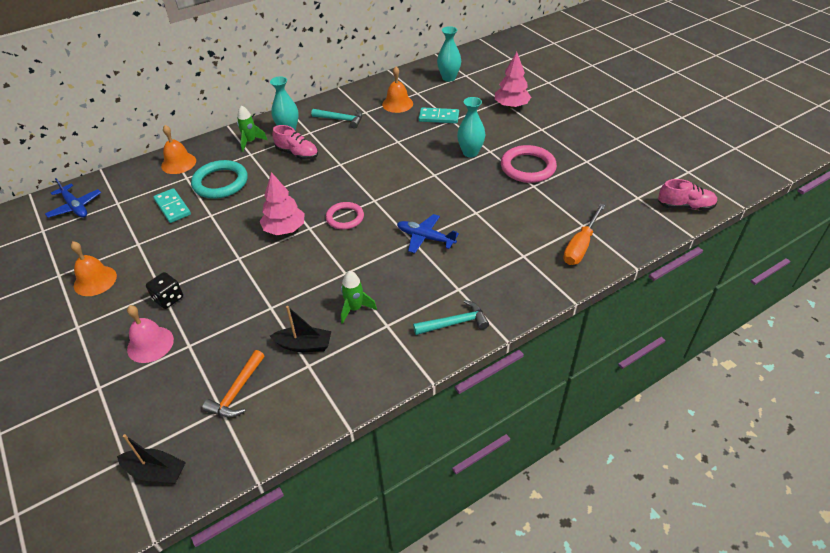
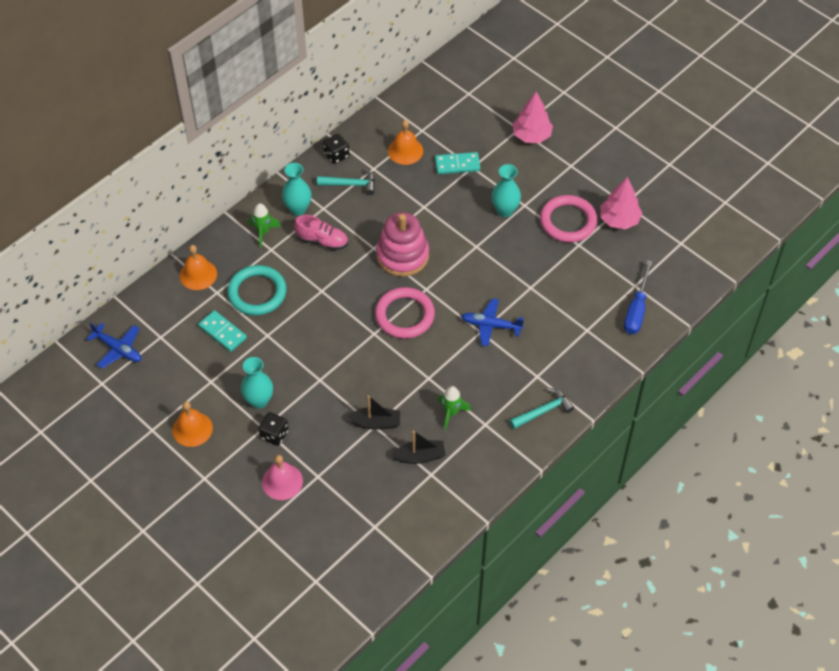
camera: 15 degrees left, 10 degrees up
black boat [117,434,186,484] -> black boat moved to [347,395,400,430]
orange hammer [202,350,265,417] -> none
pink tree [260,172,305,235] -> pink tree moved to [600,177,642,229]
pink ring [326,202,364,230] -> pink ring [375,287,435,339], size x1.55
turquoise vase [437,26,461,82] -> turquoise vase moved to [241,357,273,409]
orange screwdriver [563,204,605,265] -> blue screwdriver [624,260,652,334]
pink shoe [658,179,718,211] -> none
none -> black dice [323,133,350,164]
none -> pink stacking toy [376,212,429,277]

